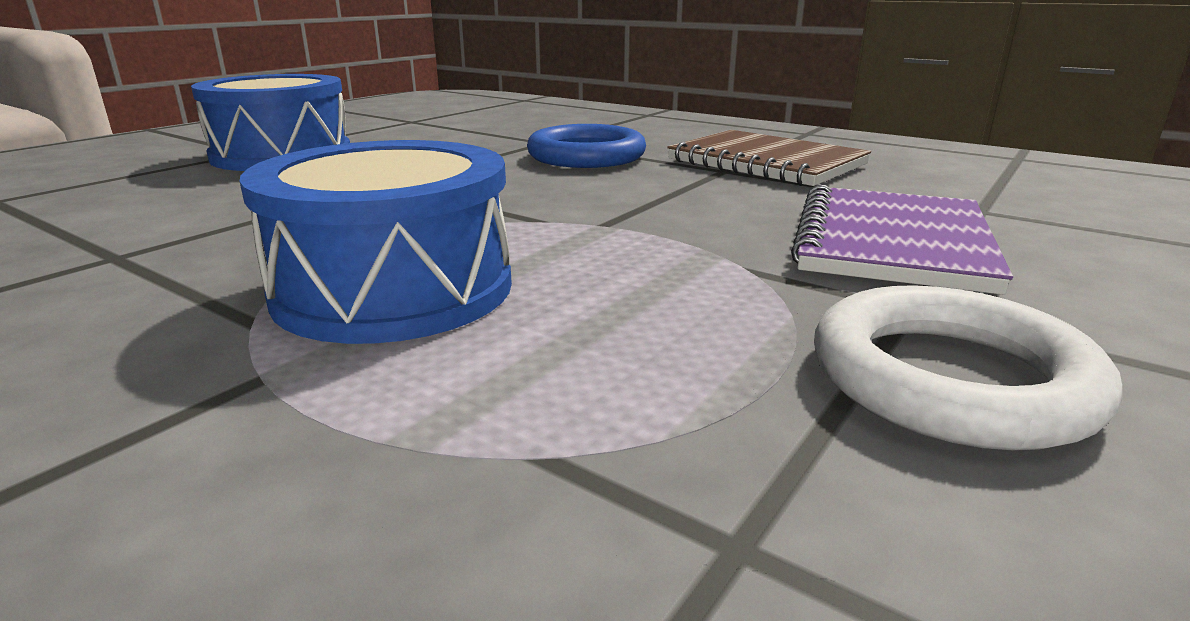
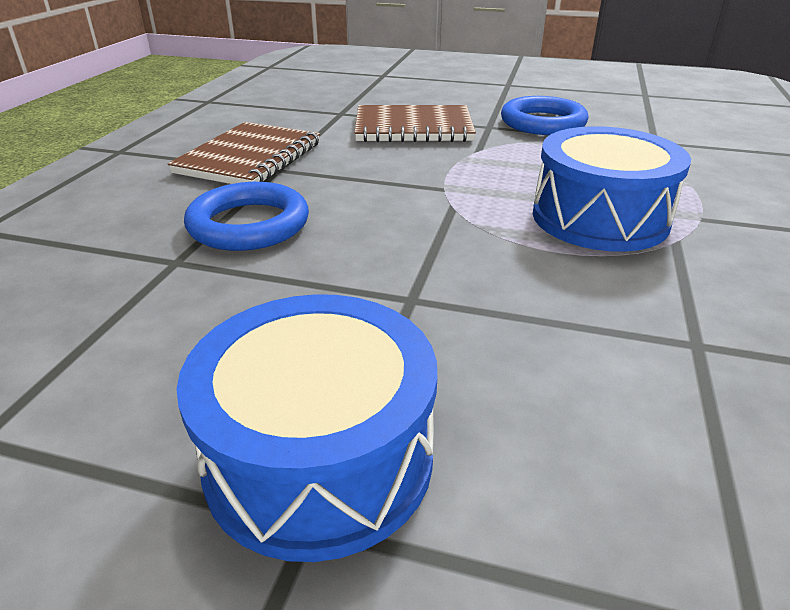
camera: 110 degrees left, 10 degrees up
purple notebook [791,185,1013,295] -> brown notebook [354,105,476,142]
white ring [814,285,1122,450] -> blue ring [501,96,589,135]

